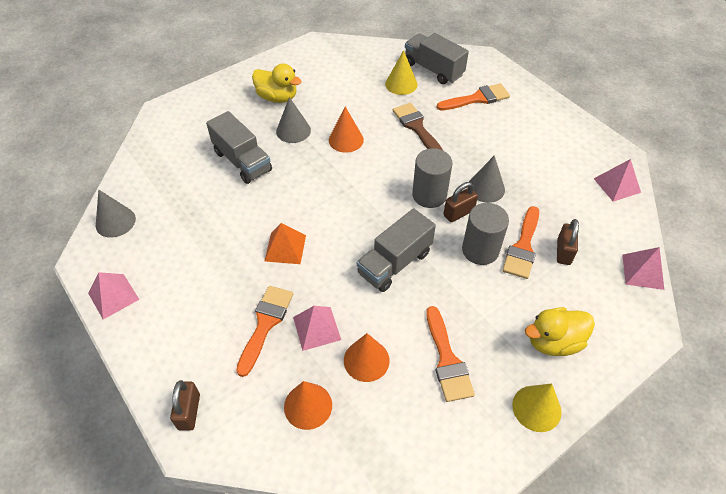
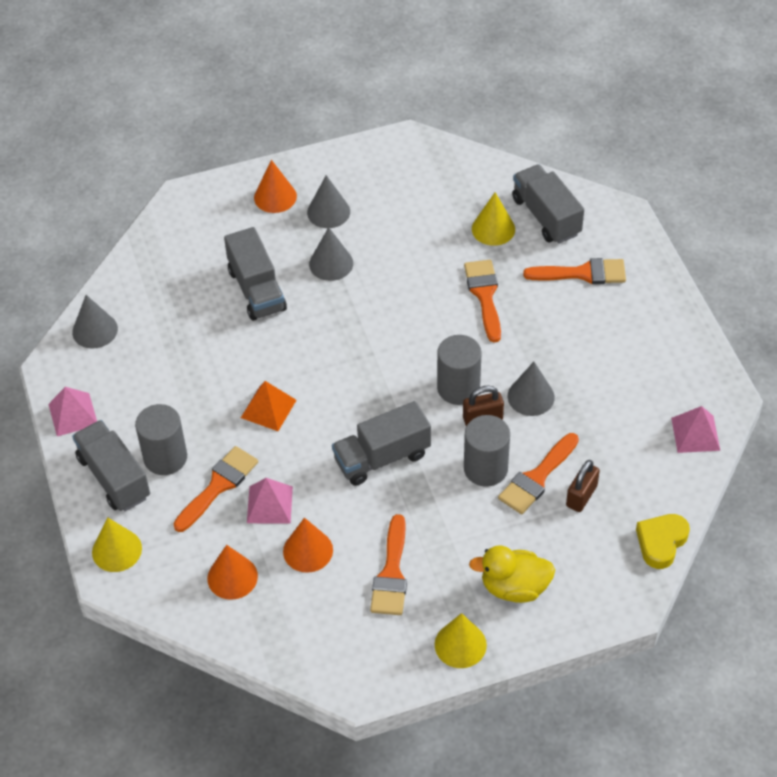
camera: 20 degrees right, 0 degrees up
brown padlock [170,380,200,431] -> yellow cone [92,517,142,572]
yellow duck [252,63,301,103] -> grey cone [307,175,350,228]
orange cone [329,107,364,153] -> orange cone moved to [254,160,297,213]
brown brush [393,103,443,150] -> orange brush [464,260,501,343]
pink pyramid [622,247,664,290] -> yellow heart [636,514,690,569]
none -> grey truck [72,420,150,511]
none -> grey cylinder [135,404,187,475]

